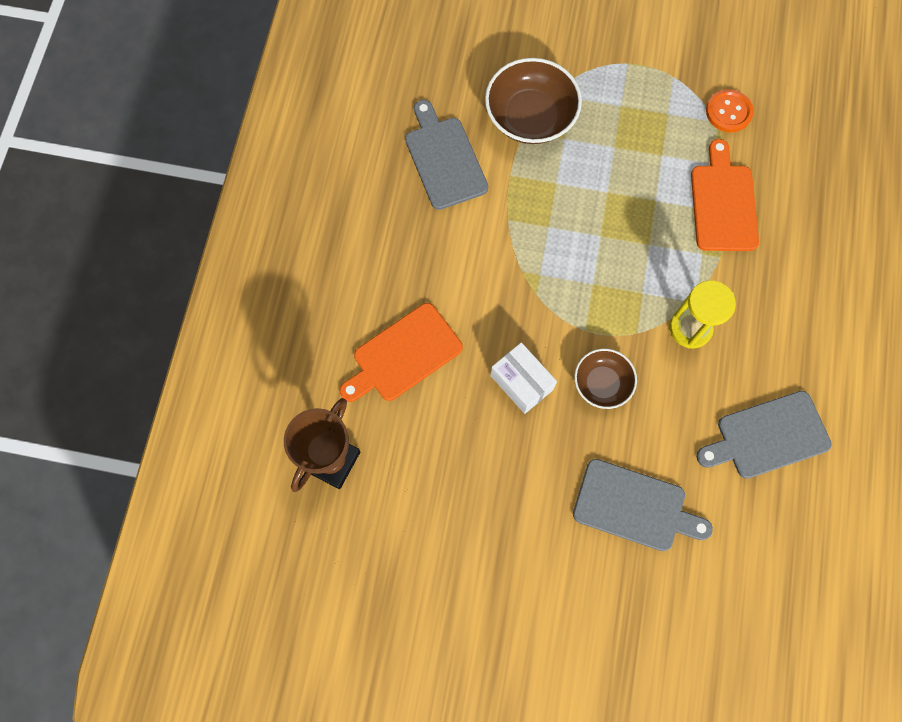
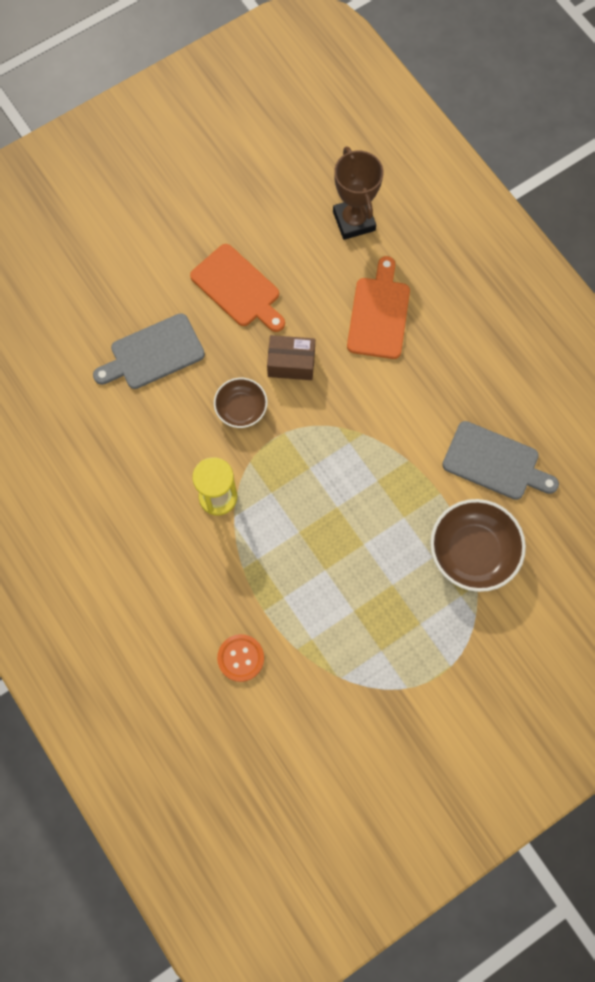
camera: 135 degrees right, 0 degrees up
white box [490,342,557,414] -> brown box [267,335,315,380]
orange cutting board [691,139,759,251] -> orange cutting board moved to [190,244,285,332]
grey cutting board [696,391,832,479] -> none
orange button [706,89,754,132] -> orange button moved to [217,634,264,682]

